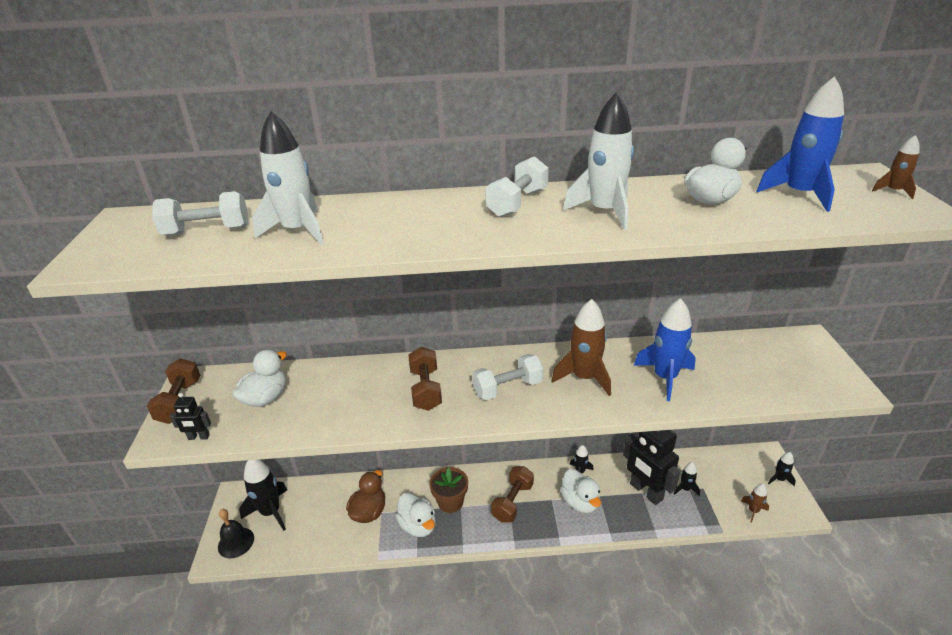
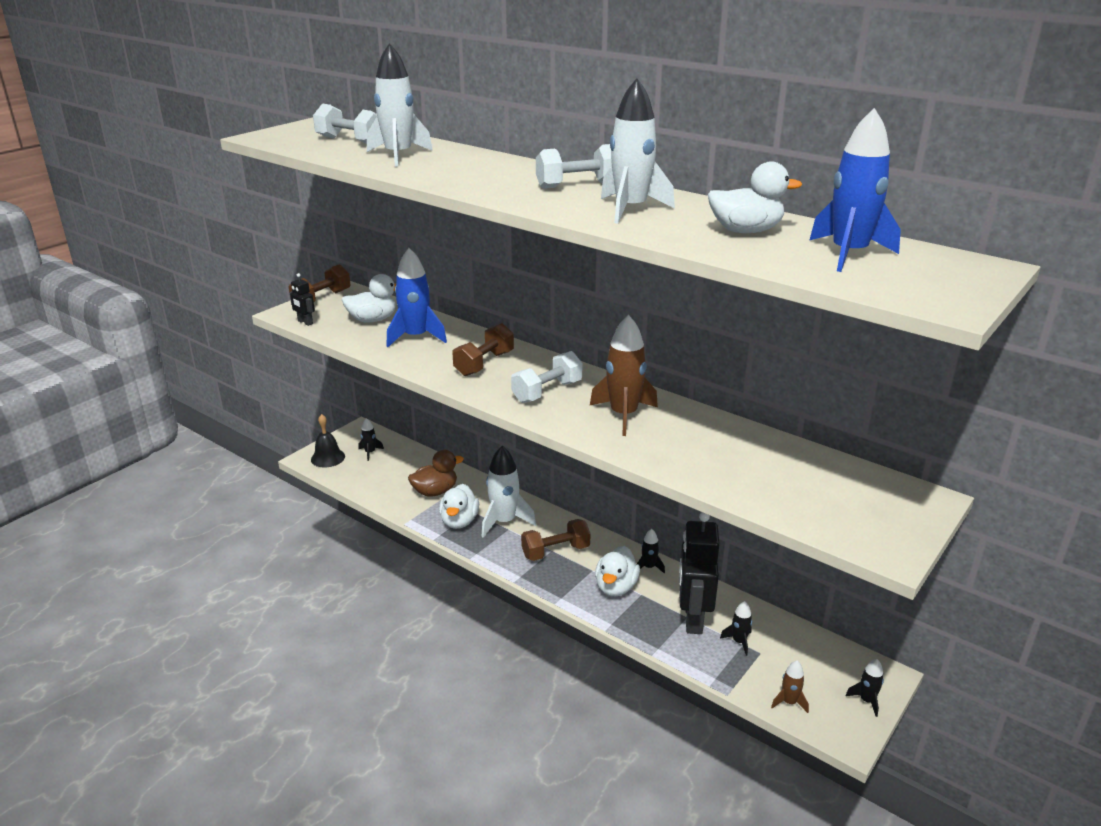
camera: 40 degrees right, 5 degrees down
black rocket [239,460,287,531] -> black rocket [359,418,384,461], size x0.50
brown flower pot [429,467,468,513] -> white rocket [481,446,536,538]
white dumbbell [472,354,543,400] -> white dumbbell turned 60 degrees counterclockwise [511,351,583,403]
blue rocket [634,298,696,401] -> blue rocket moved to [386,248,447,347]
brown rocket [872,135,919,199] -> none

